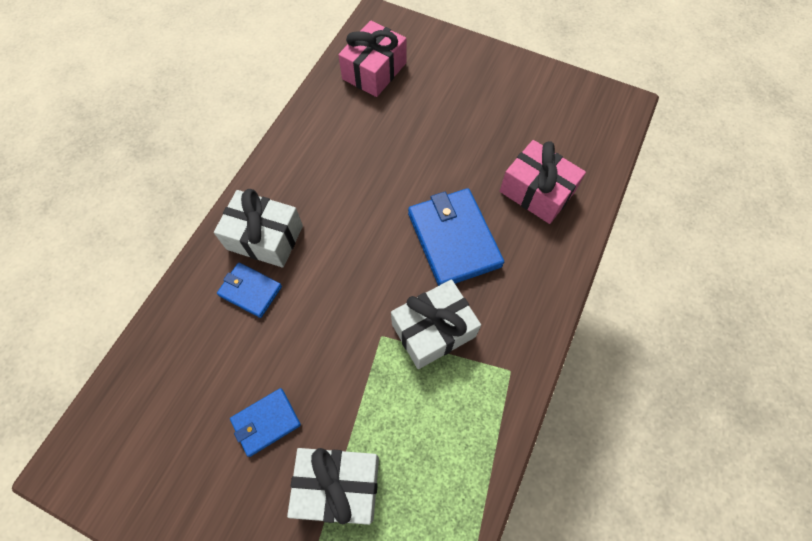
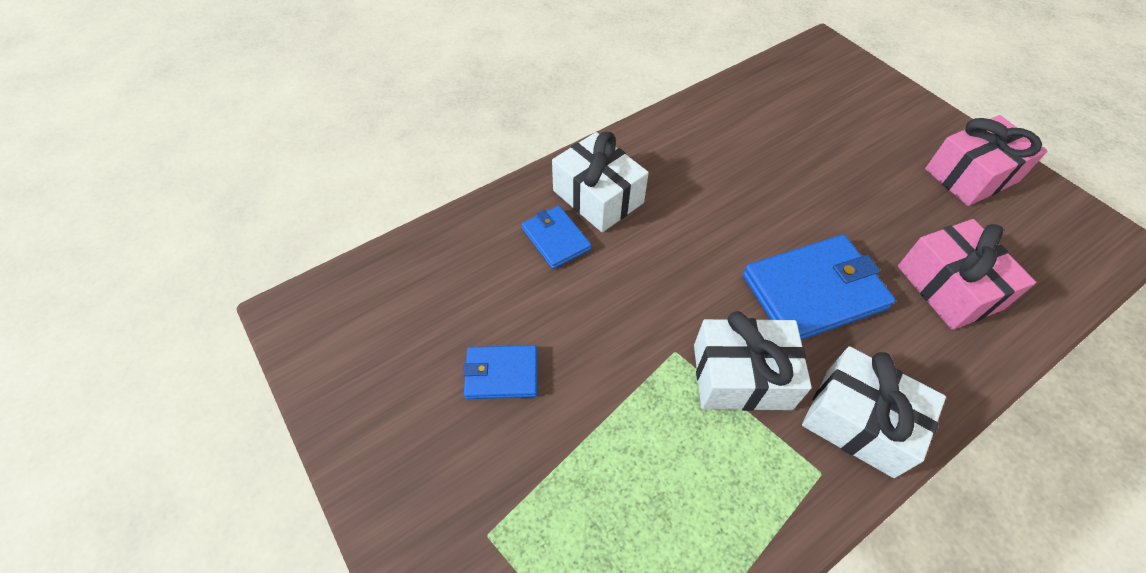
camera: 30 degrees right, 10 degrees down
white gift [287,448,379,525] -> white gift moved to [802,346,946,478]
pink gift [338,20,406,97] -> pink gift moved to [925,115,1048,206]
blue wallet [408,188,504,286] -> blue wallet turned 60 degrees clockwise [743,235,896,340]

